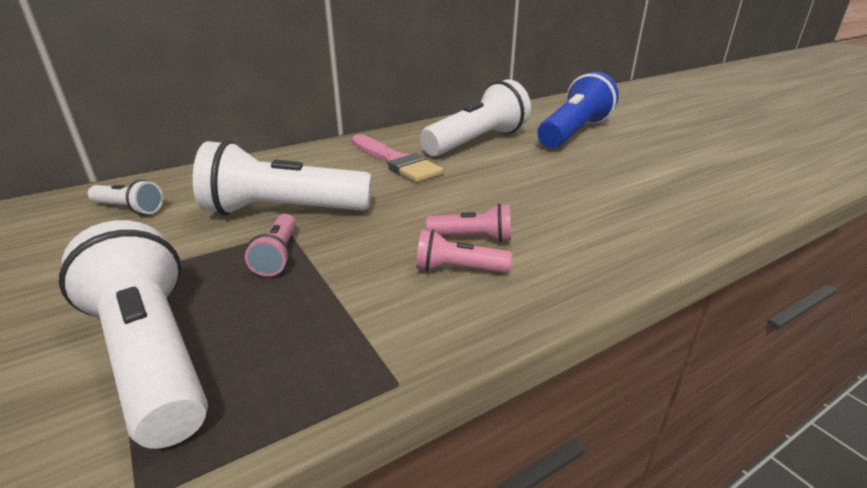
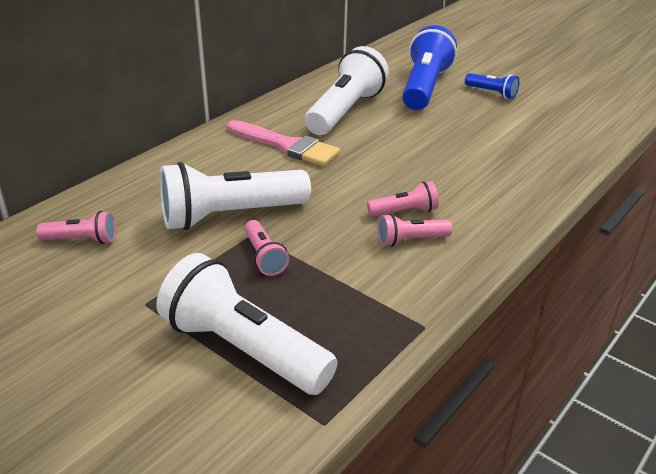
camera: 20 degrees left, 5 degrees up
white flashlight [88,180,163,215] -> pink flashlight [37,211,116,244]
none -> blue flashlight [465,73,519,99]

